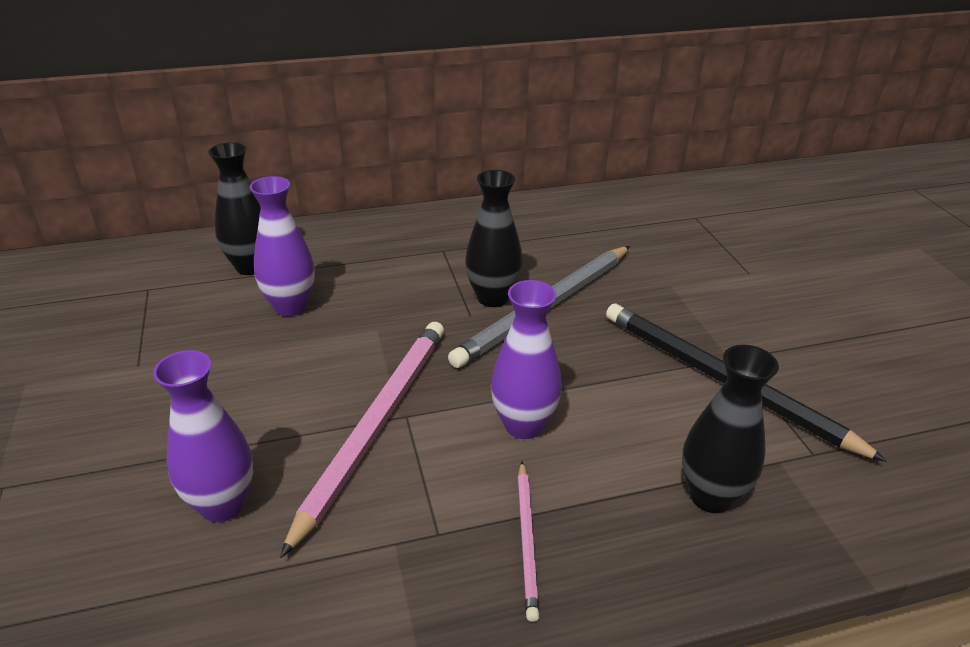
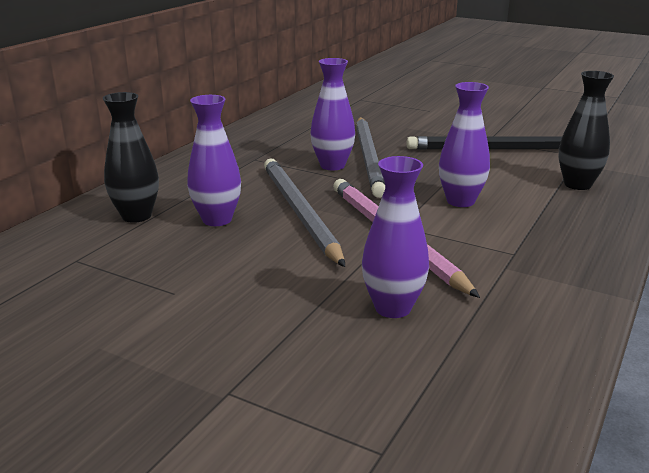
camera: 45 degrees left, 10 degrees down
black vase [465,170,523,307] -> purple vase [310,58,355,171]
pink pencil [518,462,539,622] -> none
none -> grey pencil [264,158,345,267]

